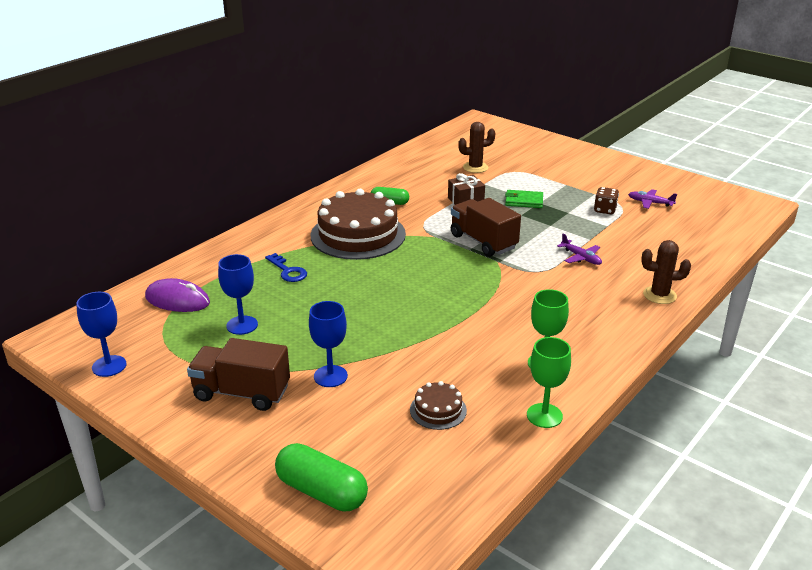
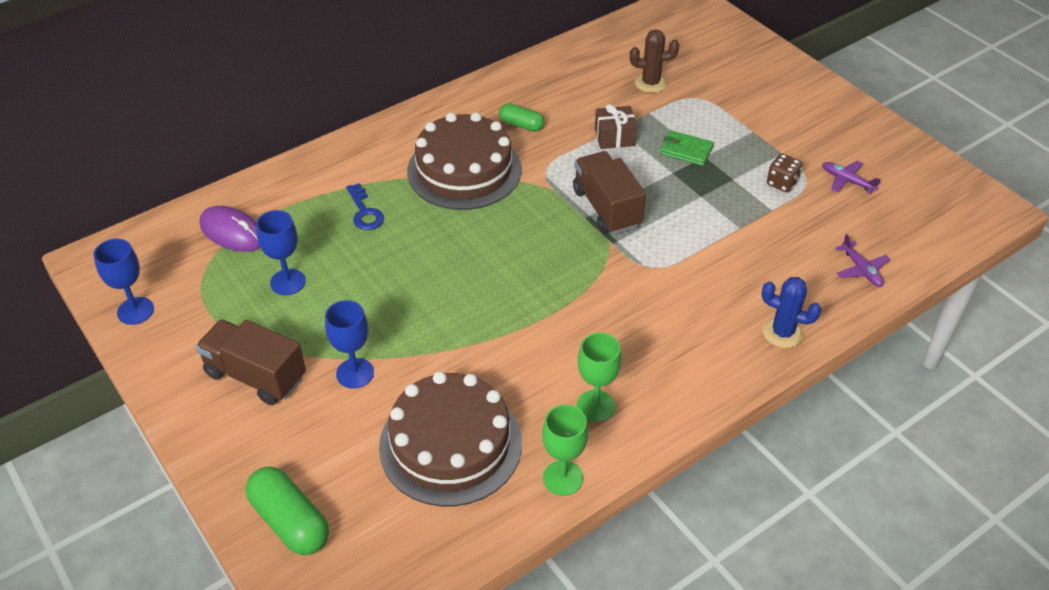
camera: 15 degrees right, 15 degrees up
brown cake [410,381,467,430] -> brown cake [379,371,522,506], size x2.24
purple plane [557,233,602,265] -> purple plane moved to [835,234,890,287]
brown cactus [641,240,691,304] -> blue cactus [762,277,822,348]

